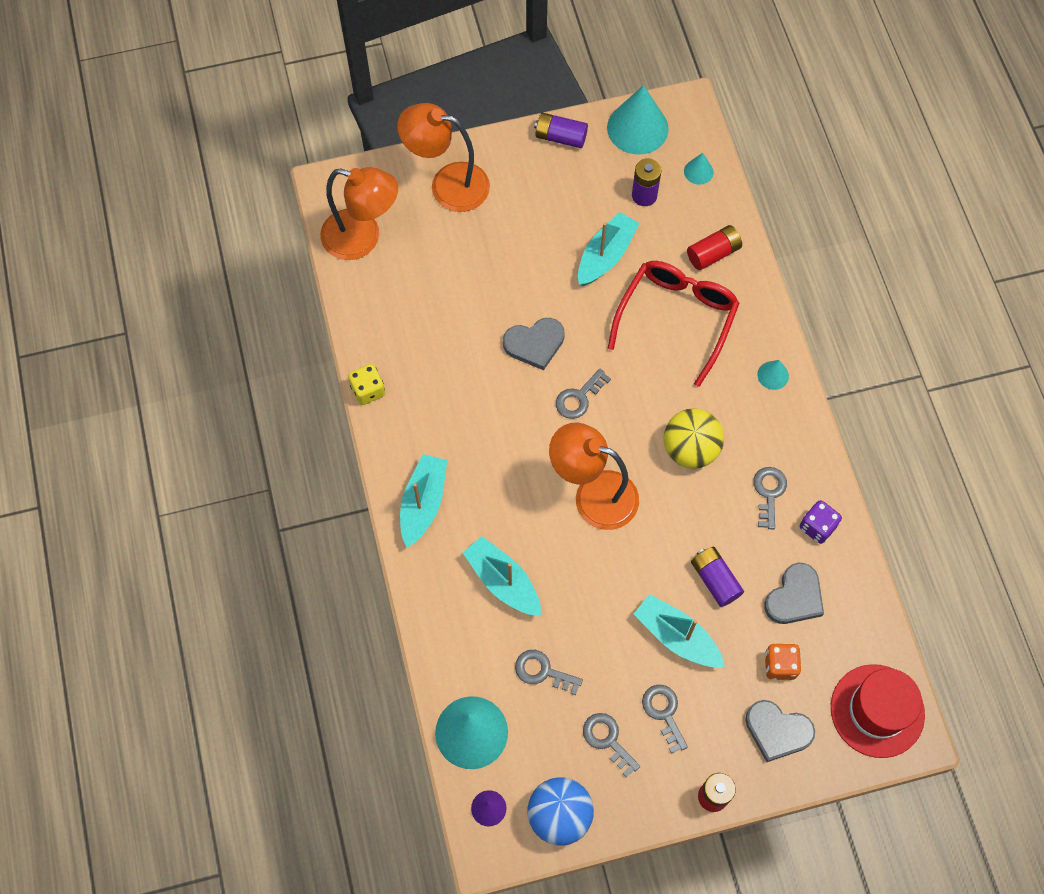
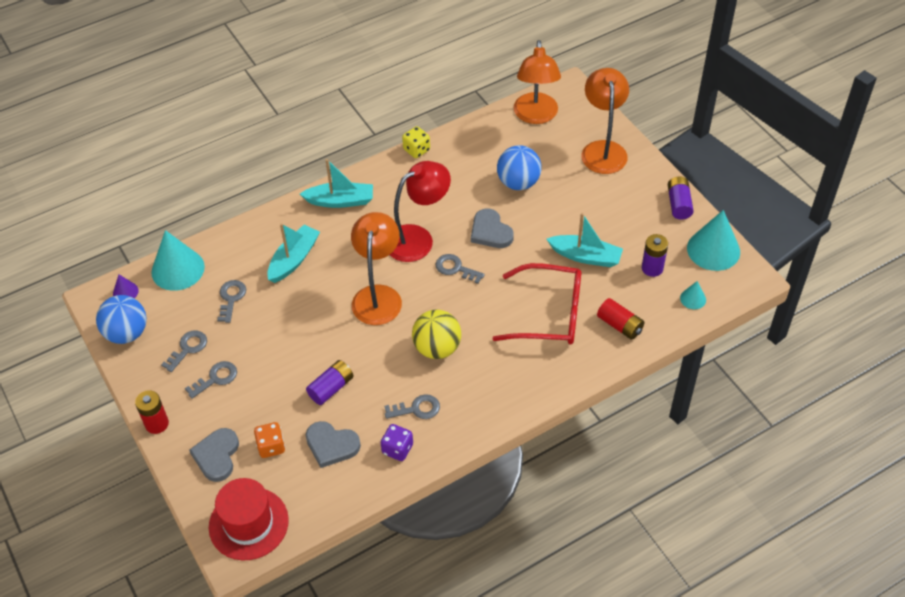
camera: 75 degrees right, 15 degrees down
turquoise boat [634,594,725,667] -> none
turquoise cone [757,360,789,390] -> none
none -> red lamp [390,161,451,262]
none -> blue ball [497,145,541,190]

